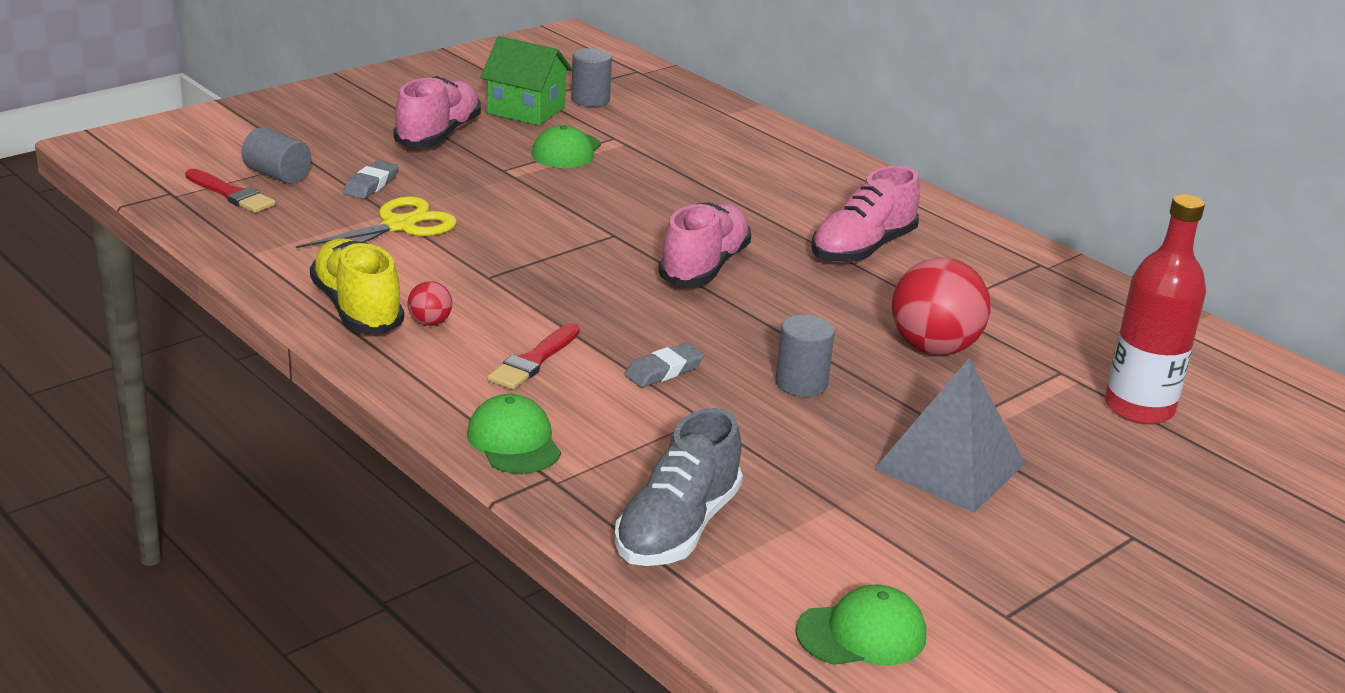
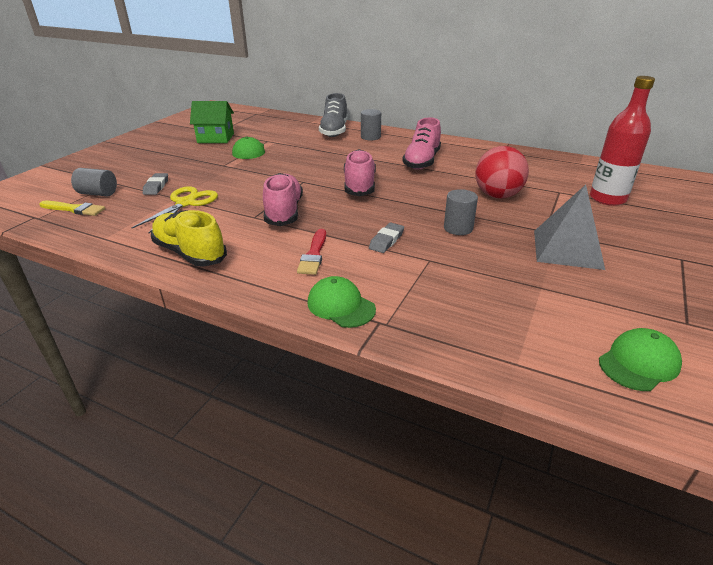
camera: 20 degrees left, 5 degrees up
red brush [185,169,276,213] -> yellow brush [39,201,105,216]
pink shoe [393,76,481,147] -> pink shoe moved to [263,173,303,226]
red ball [407,281,452,326] -> none
grey cylinder [571,48,612,107] -> grey cylinder moved to [361,109,381,140]
grey shoe [614,408,743,566] -> grey shoe moved to [319,93,348,137]

